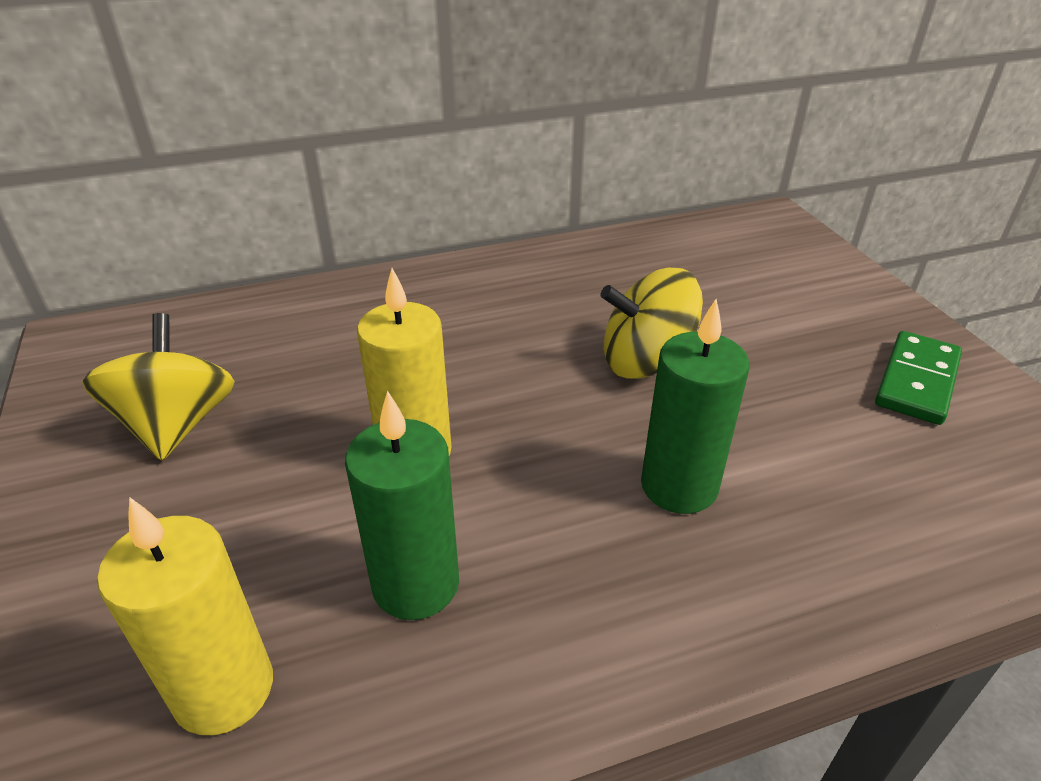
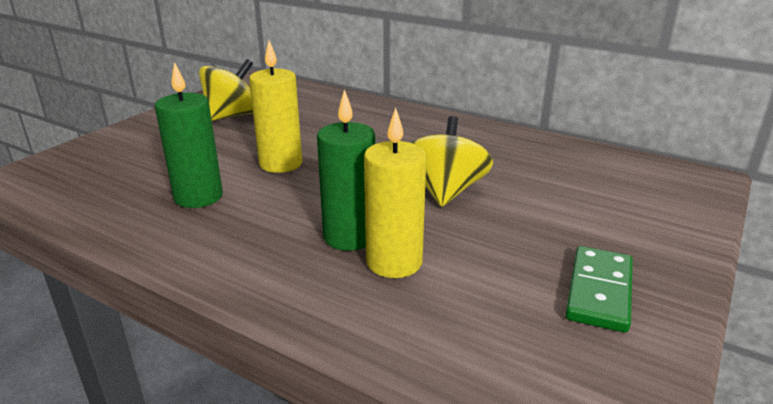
camera: 50 degrees right, 10 degrees down
yellow candle [97,497,273,735] -> yellow candle moved to [364,108,427,278]
yellow spinning top [600,268,703,379] -> yellow spinning top turned 60 degrees clockwise [411,116,493,207]
green domino [875,331,962,425] -> green domino turned 60 degrees counterclockwise [565,246,633,333]

